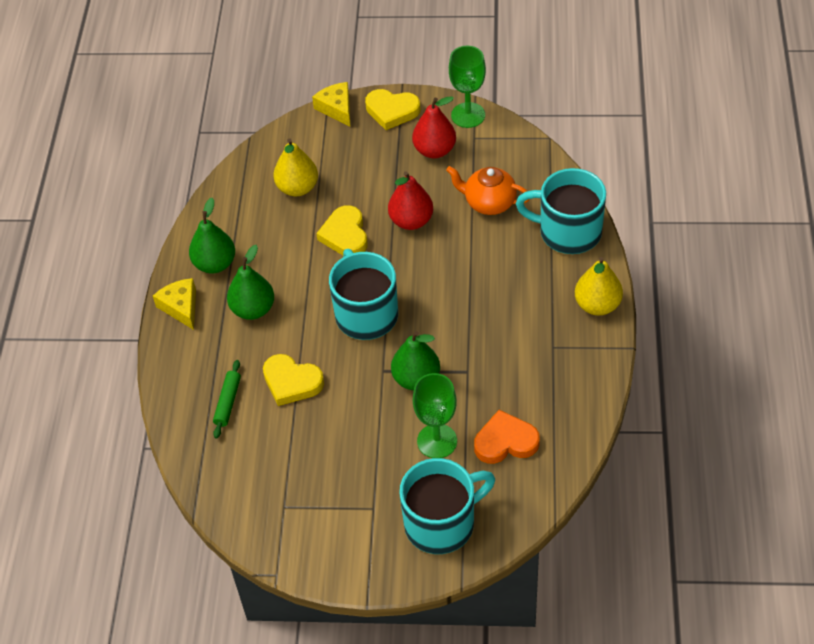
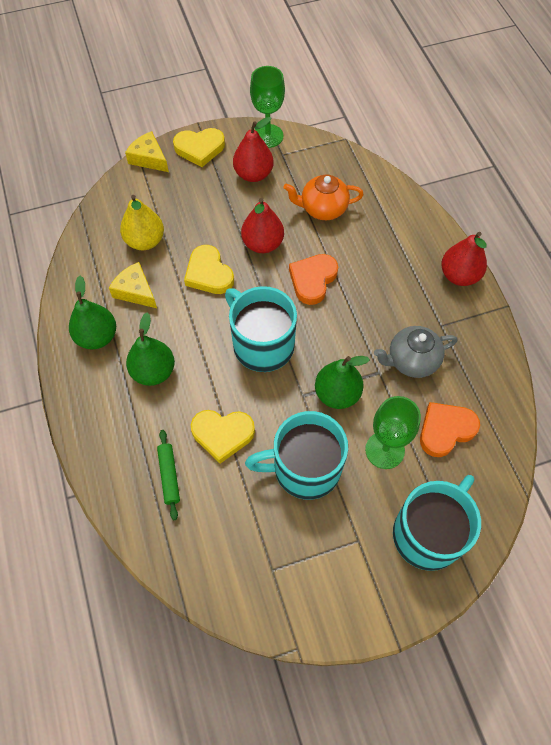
camera: 25 degrees left, 10 degrees up
yellow cheese [153,278,196,330] -> yellow cheese moved to [109,262,157,308]
turquoise mug [516,168,606,254] -> turquoise mug moved to [245,411,348,500]
yellow pear [575,257,623,316] -> red pear [441,232,487,286]
none -> orange heart [289,254,338,305]
none -> grey teapot [374,326,457,378]

